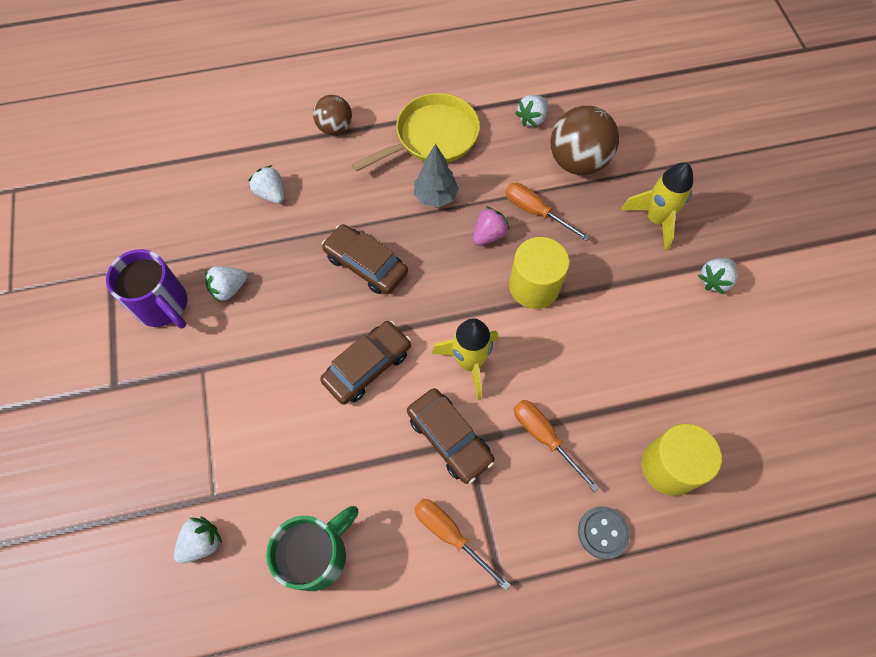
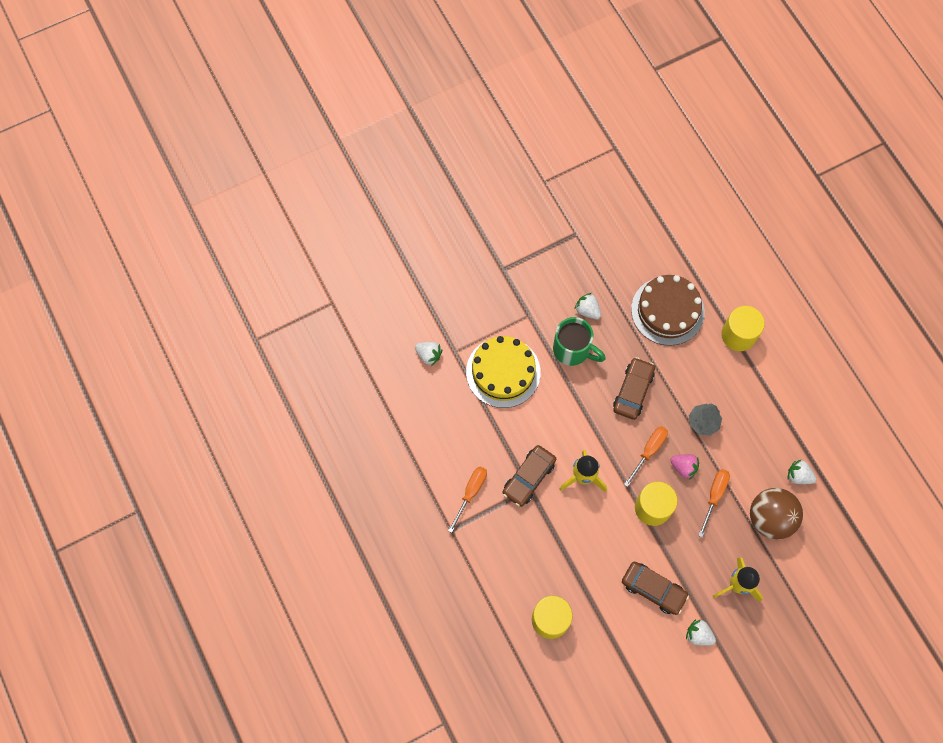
camera: 75 degrees right, 5 degrees up
purple mug [106,249,187,328] -> none
white strawberry [248,165,284,204] -> brown cake [631,275,705,346]
green mug [266,506,358,591] -> green mug moved to [553,317,606,366]
brown ball [313,95,352,135] -> yellow cylinder [721,306,765,351]
brown car [320,321,411,405] -> brown car moved to [622,562,689,615]
yellow pan [352,93,480,172] -> none
orange screwdriver [514,400,599,492] -> orange screwdriver moved to [624,426,668,487]
grey button [578,506,630,559] -> none
none -> yellow cake [466,336,541,408]

